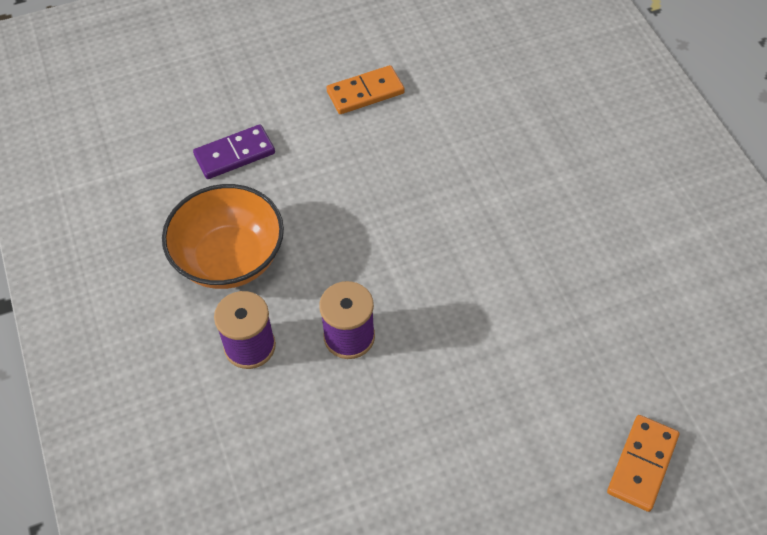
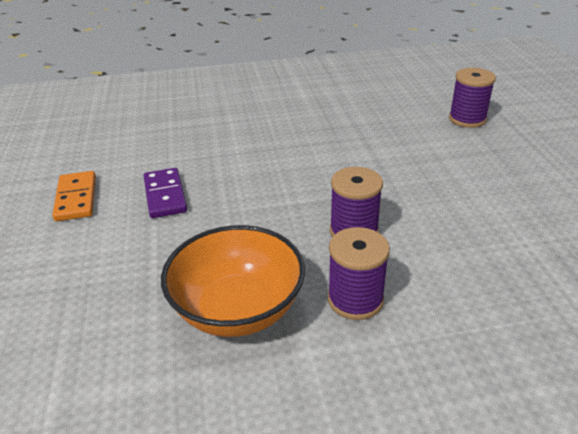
camera: 80 degrees left, 20 degrees down
purple domino [193,124,275,179] -> purple domino moved to [143,168,187,218]
orange domino [607,415,679,512] -> purple spool [449,68,496,128]

